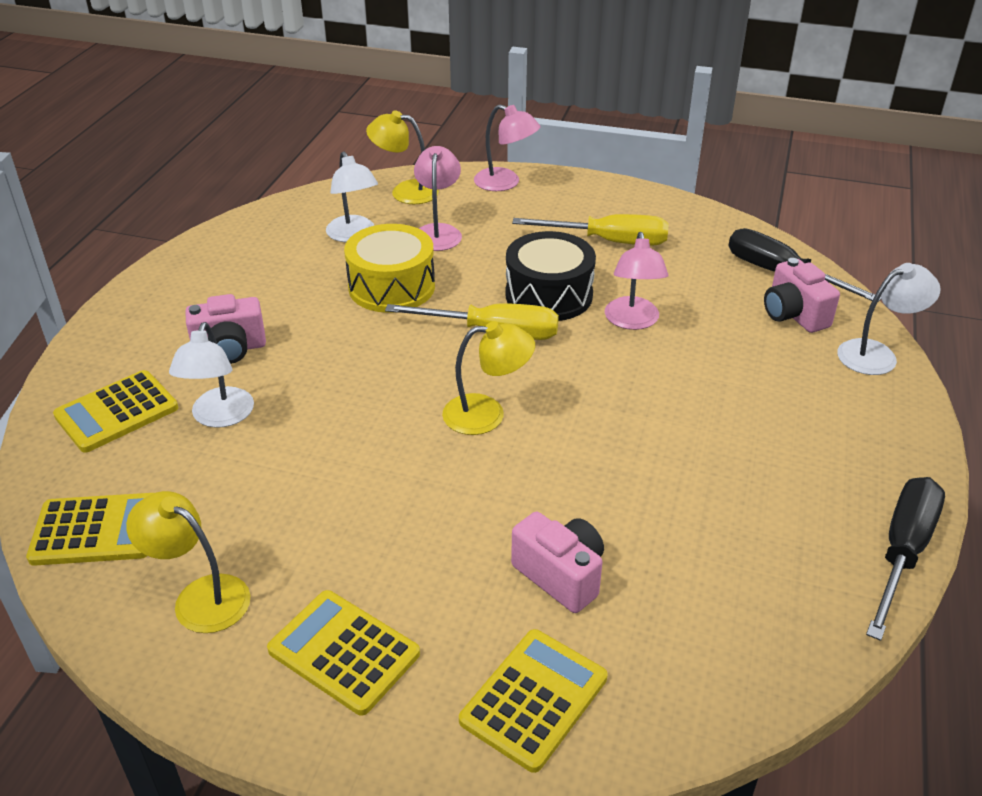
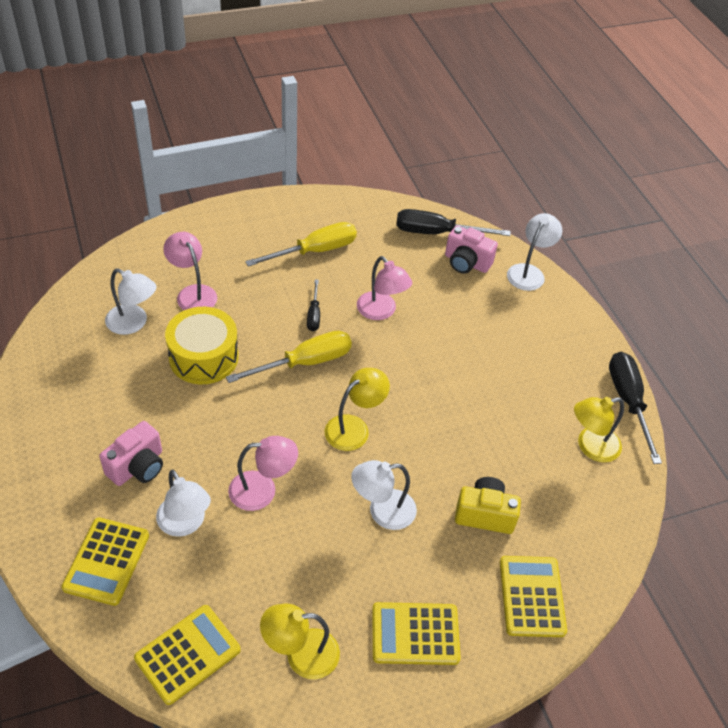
camera: 40 degrees left, 10 degrees up
yellow lamp [366,110,439,204] -> yellow lamp moved to [574,397,624,462]
pink lamp [474,104,540,191] -> pink lamp moved to [228,436,298,511]
black drum [505,231,596,321] -> black screwdriver [307,280,320,331]
pink camera [511,512,604,613] -> yellow camera [455,477,521,534]
none -> white lamp [351,460,417,530]

